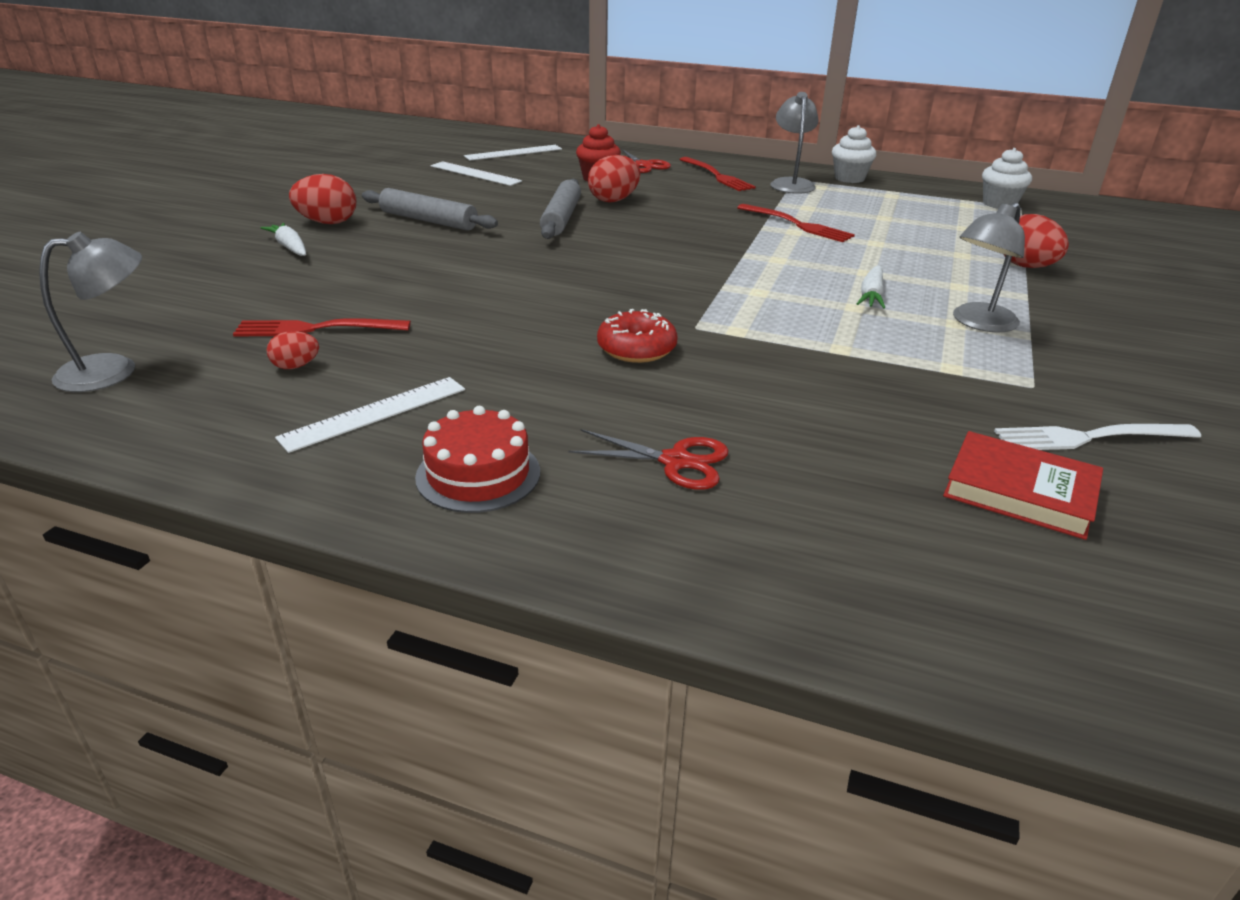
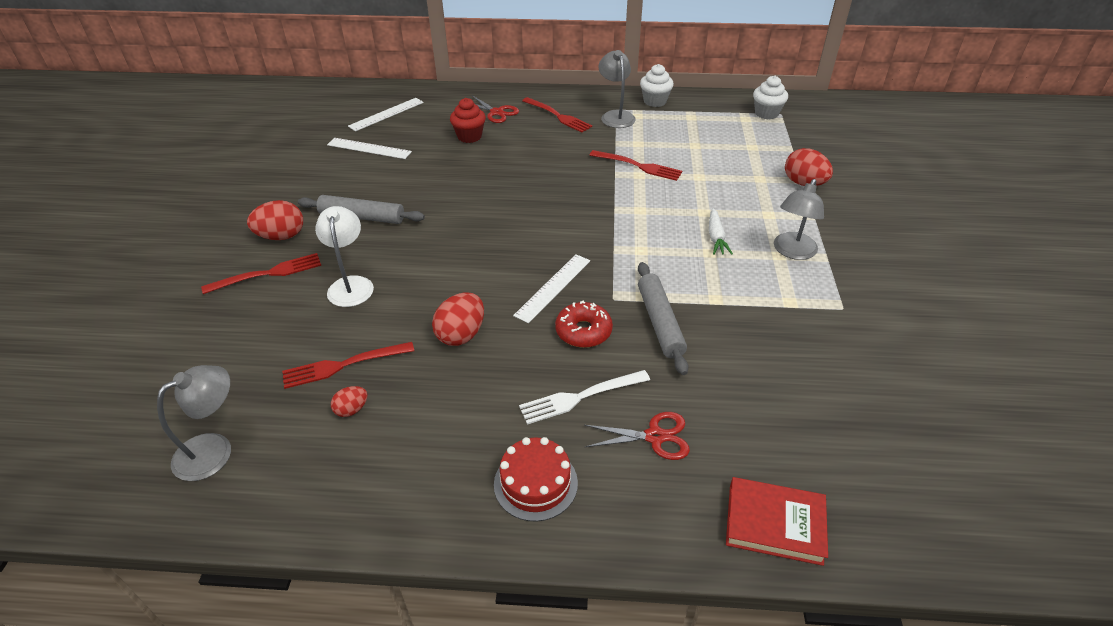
camera: 15 degrees left, 10 degrees up
white carrot [260,223,306,256] -> red fork [201,253,321,294]
white ruler [275,377,465,453] -> white ruler moved to [513,254,590,323]
grey rolling pin [540,179,581,239] -> grey rolling pin moved to [638,262,689,375]
red egg [588,155,640,203] -> red egg moved to [432,292,484,346]
red book [943,431,1103,540] -> red book moved to [726,477,828,566]
white fork [994,424,1201,450] -> white fork moved to [519,370,650,425]
none -> white lamp [315,206,374,307]

